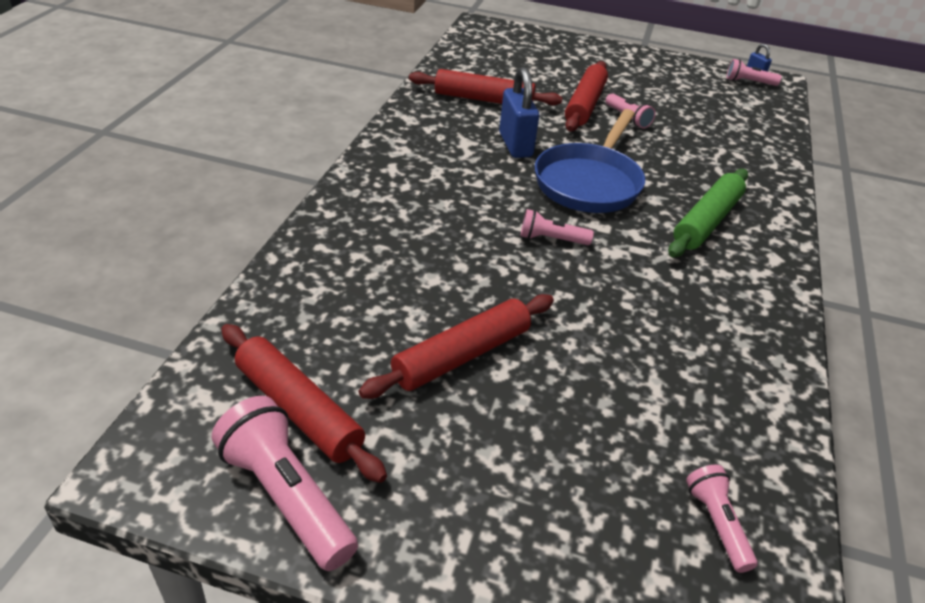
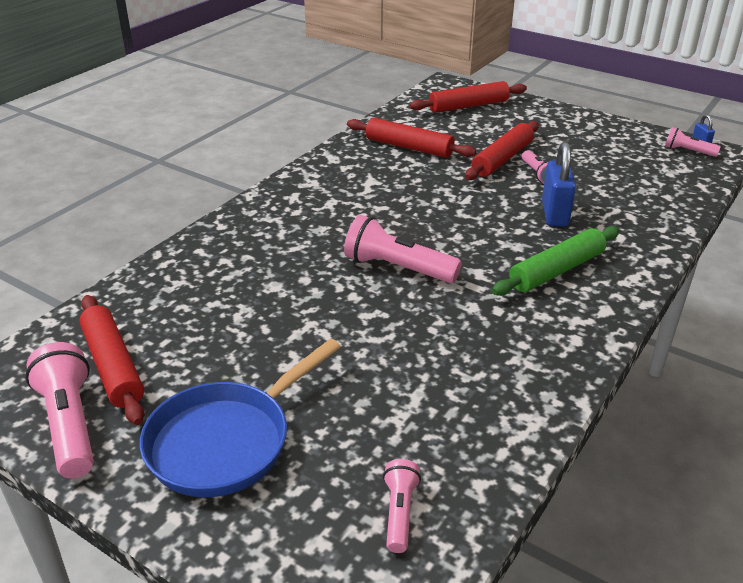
camera: 20 degrees right, 5 degrees down
red rolling pin [359,294,554,399] -> red rolling pin moved to [410,81,527,113]
blue padlock [499,67,539,158] -> blue padlock moved to [542,142,576,227]
pink flashlight [520,209,594,245] -> pink flashlight [344,215,462,283], size x1.78
blue pan [535,109,645,213] -> blue pan moved to [140,339,341,497]

